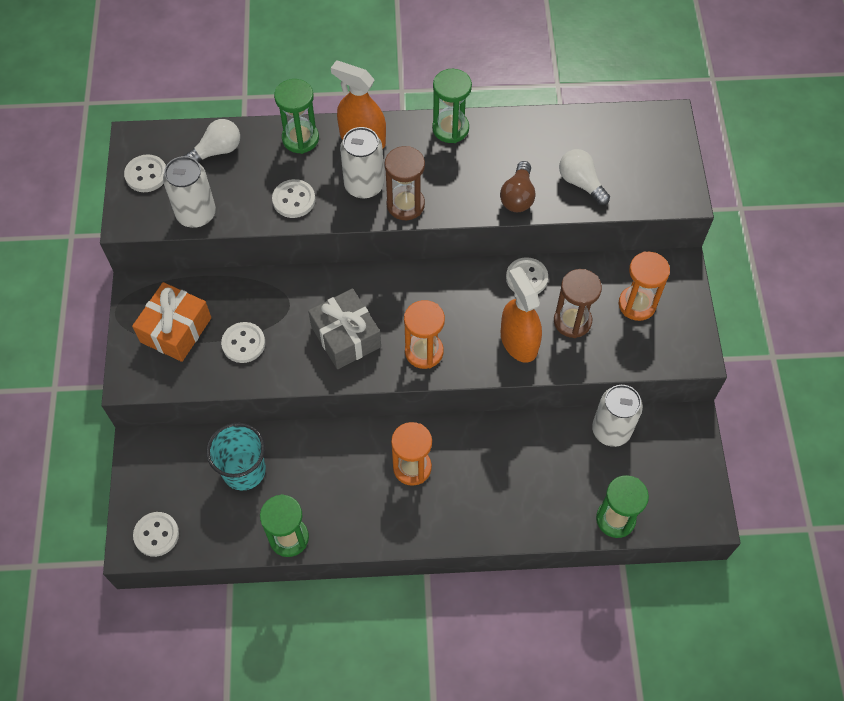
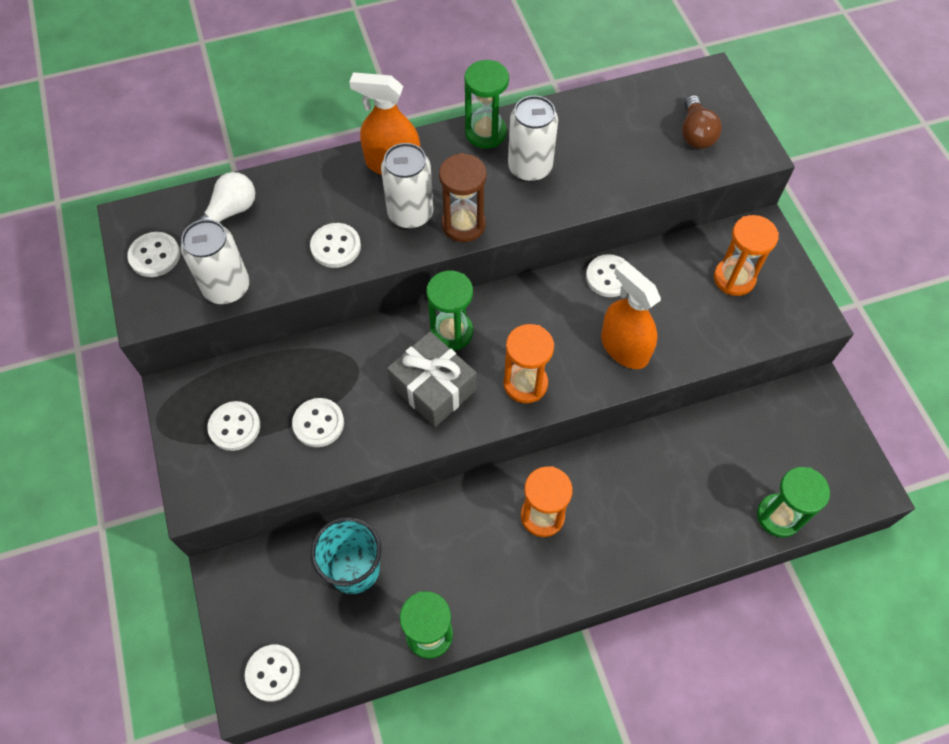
camera: 15 degrees left, 0 degrees up
orange gift [132,282,211,362] -> white button [207,401,260,451]
green hourglass [274,79,319,154] -> green hourglass moved to [427,271,473,351]
brown light bulb [500,161,535,212] -> brown light bulb moved to [682,95,722,149]
brown hourglass [554,269,602,338] -> none
white light bulb [559,149,610,205] -> none
white can [592,385,643,447] -> white can moved to [508,96,558,182]

